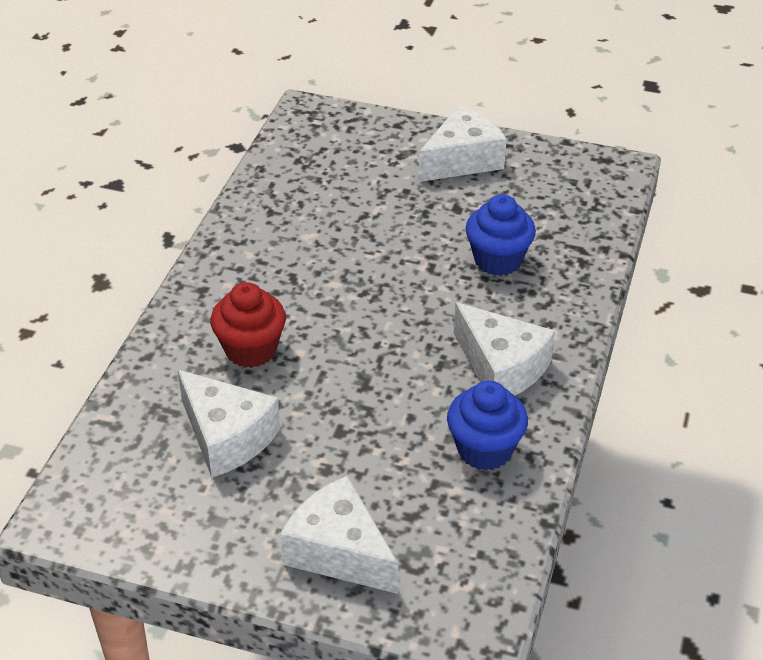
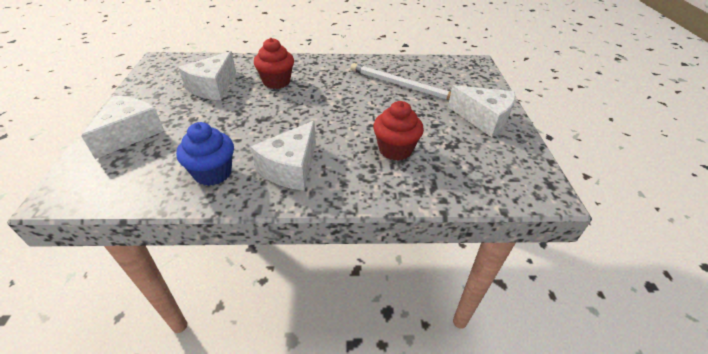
camera: 70 degrees right, 0 degrees up
blue cupcake [465,194,536,276] -> red cupcake [373,101,424,161]
none -> white pencil [351,63,451,100]

